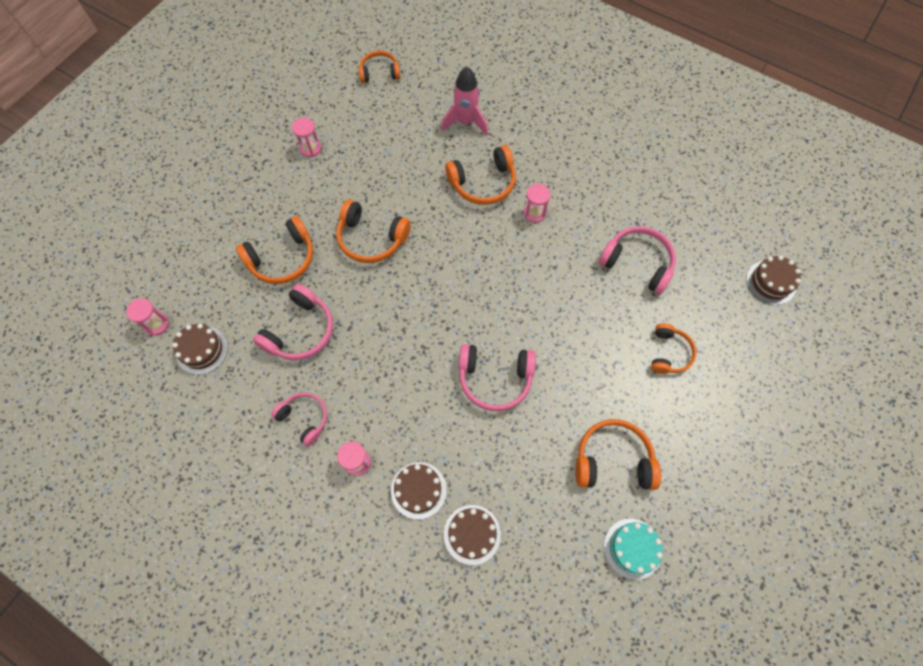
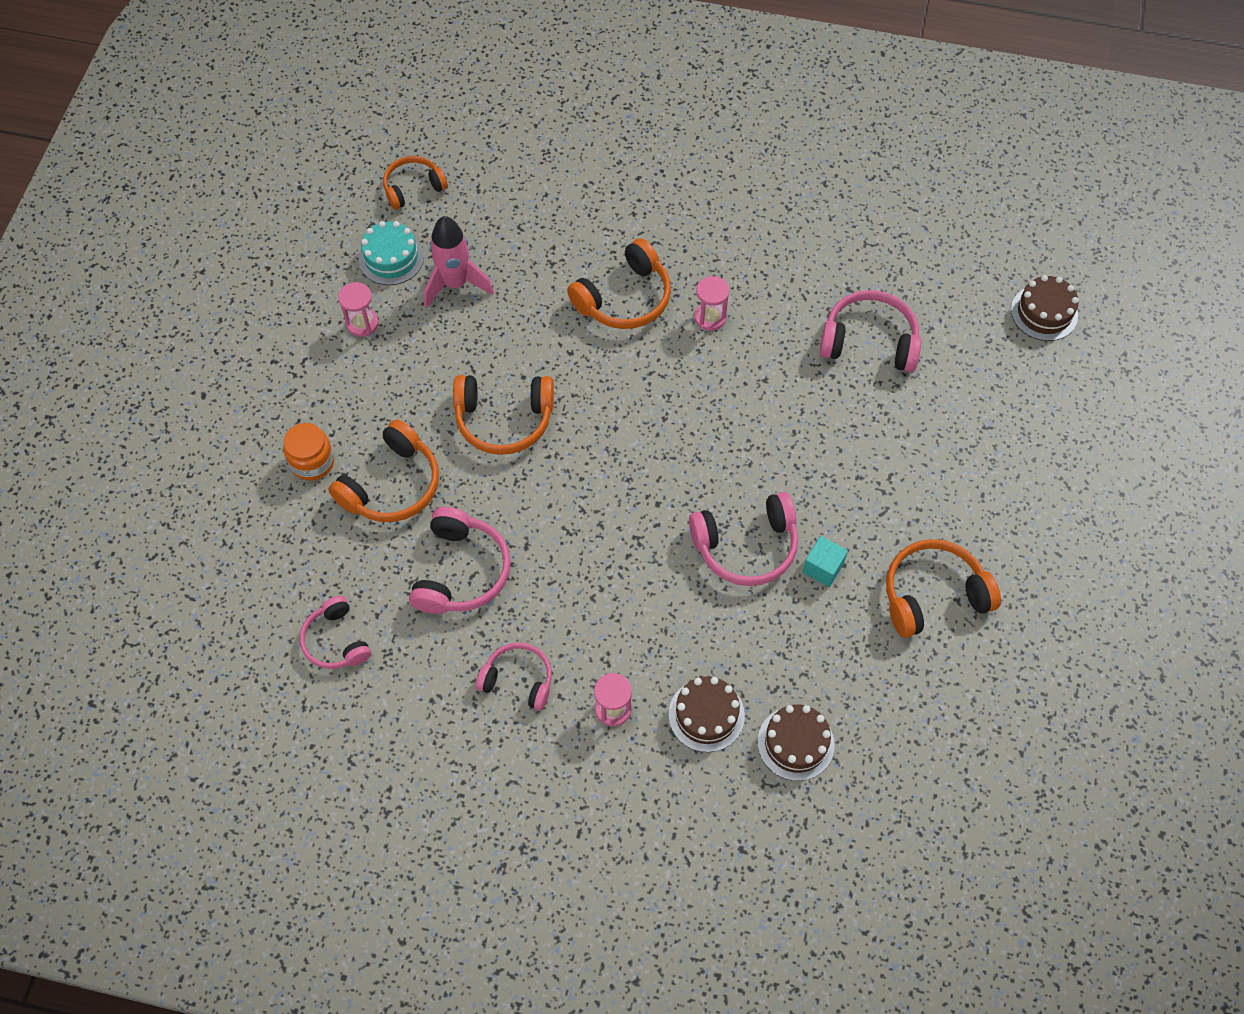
camera: 20 degrees left, 5 degrees down
pink hourglass [126,298,169,336] -> none
brown cake [172,324,228,375] -> pink headphones [300,596,371,669]
pink rocket [441,66,488,136] -> pink rocket moved to [424,216,494,308]
turquoise cake [604,519,663,580] -> turquoise cake moved to [358,221,424,285]
orange headphones [651,323,697,374] -> none
none -> orange jar [283,423,334,481]
none -> turquoise cube [802,536,848,587]

